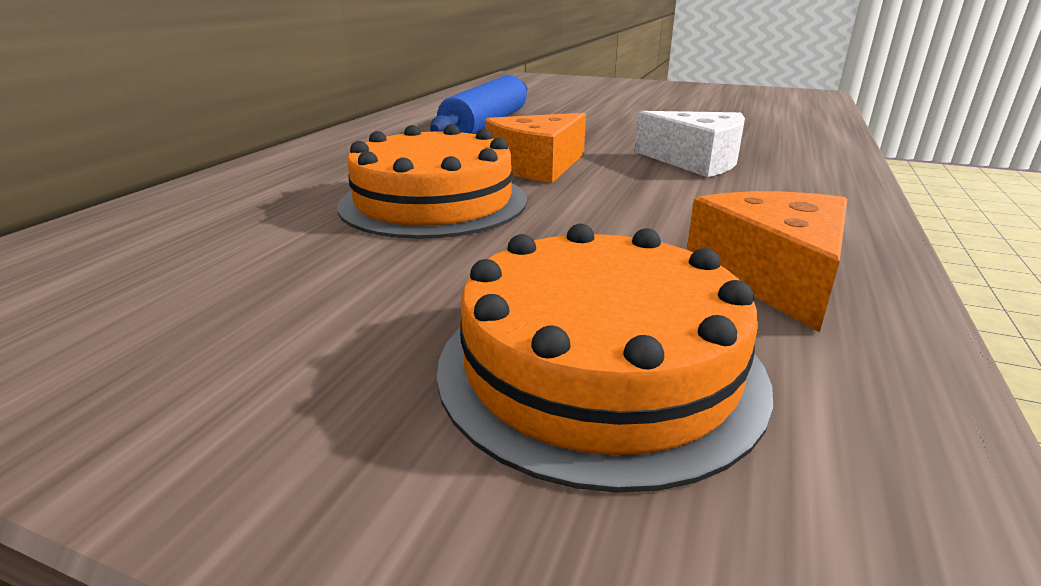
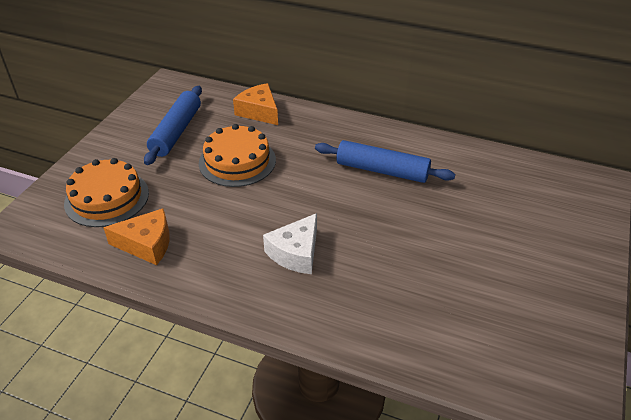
camera: 90 degrees right, 15 degrees up
orange cheese [485,113,586,183] -> orange cheese moved to [233,83,278,125]
none -> blue rolling pin [144,86,202,165]

